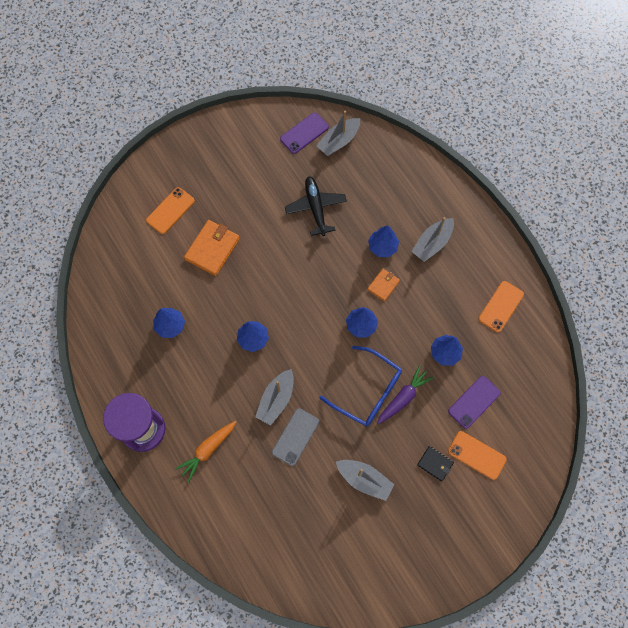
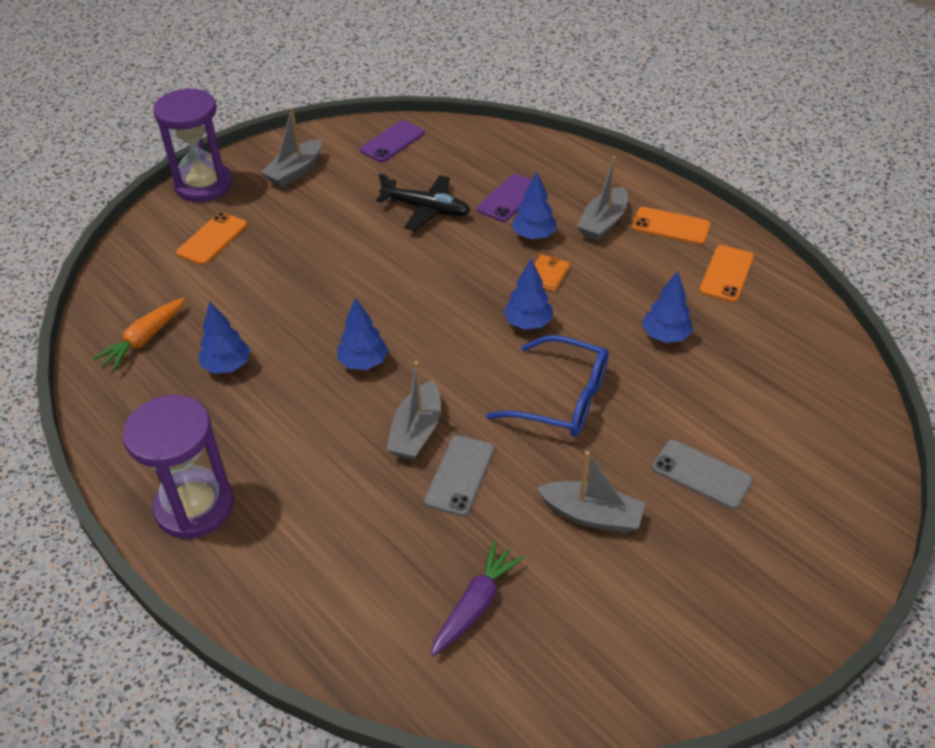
camera: 10 degrees left, 25 degrees down
orange carrot [175,421,236,482] -> orange carrot moved to [93,297,186,371]
orange wallet [184,220,240,276] -> none
black plane [285,176,347,236] -> black plane turned 135 degrees clockwise [376,173,470,231]
grey boat [316,111,360,156] -> grey boat moved to [261,107,322,188]
purple carrot [377,365,434,424] -> purple carrot moved to [431,541,524,657]
black wallet [417,446,454,481] -> grey phone [652,440,753,509]
purple phone [448,376,501,429] -> purple phone moved to [477,174,532,222]
orange phone [448,431,507,480] -> orange phone moved to [632,207,710,245]
none -> purple hourglass [153,88,233,202]

